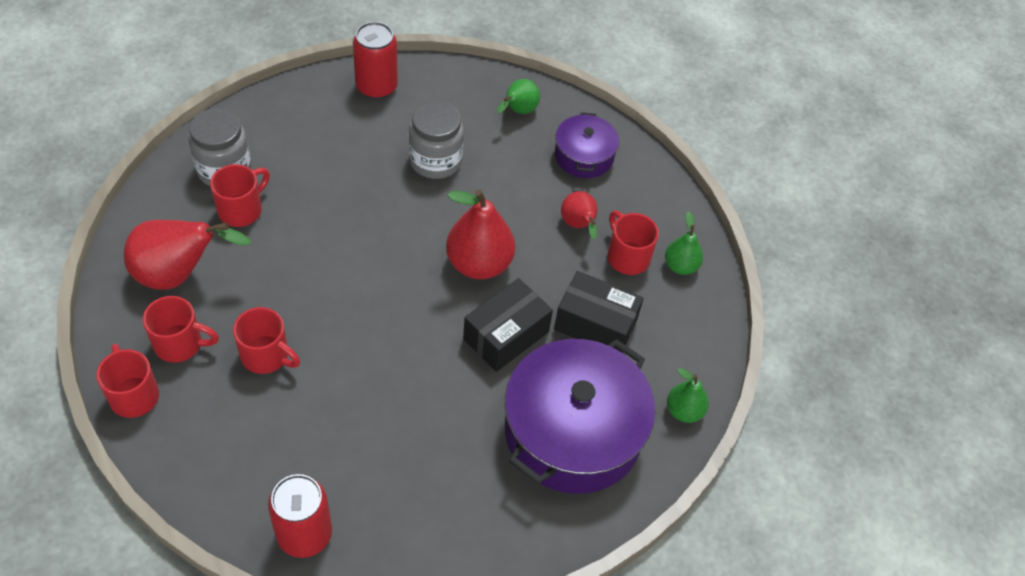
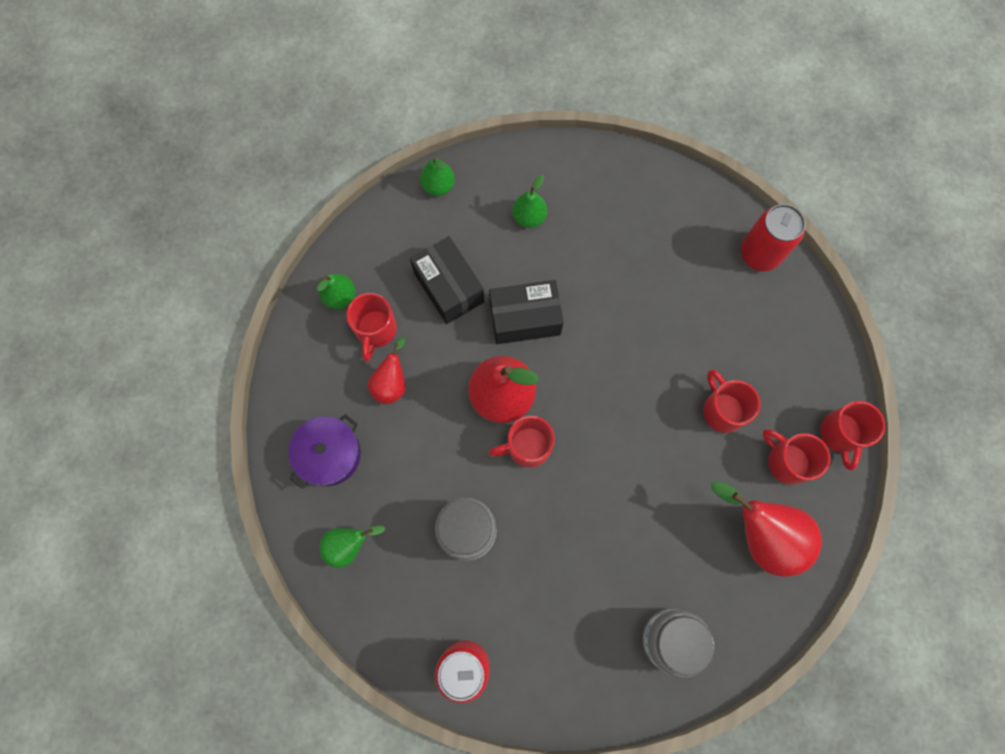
camera: 140 degrees left, 20 degrees up
red mug [210,164,270,227] -> red mug moved to [489,416,555,468]
purple pot [505,339,655,494] -> green pear [512,175,547,228]

